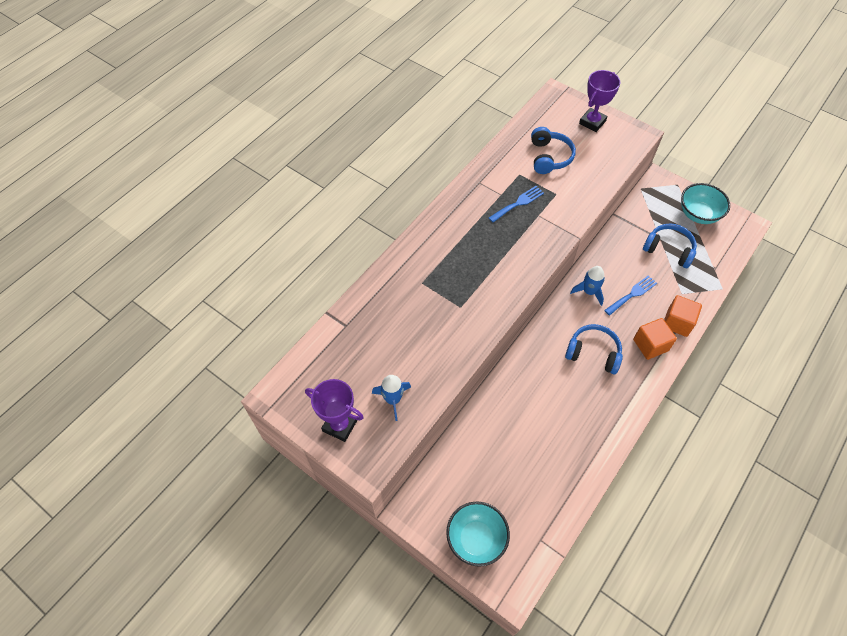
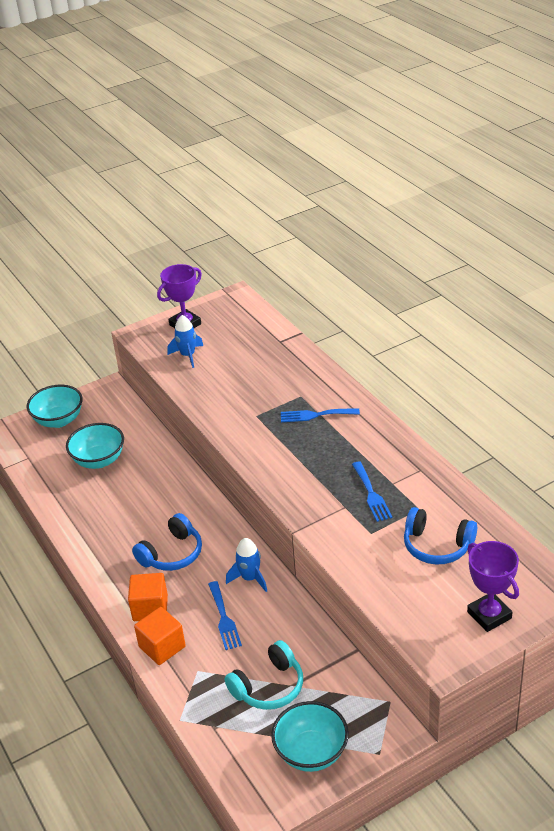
camera: 115 degrees right, 20 degrees down
blue headphones [643,223,697,268] -> turquoise headphones [225,640,303,710]
none -> turquoise bowl [66,423,124,469]
none -> blue fork [281,408,360,422]

